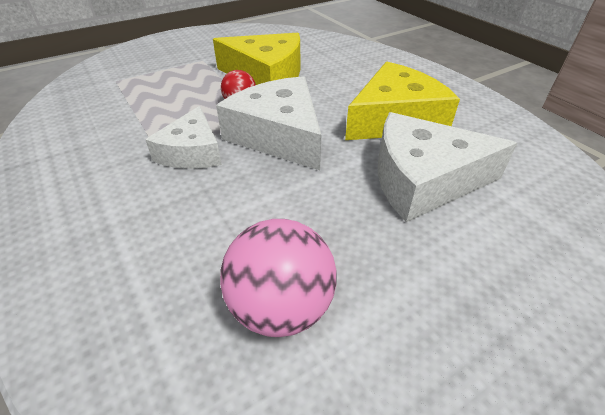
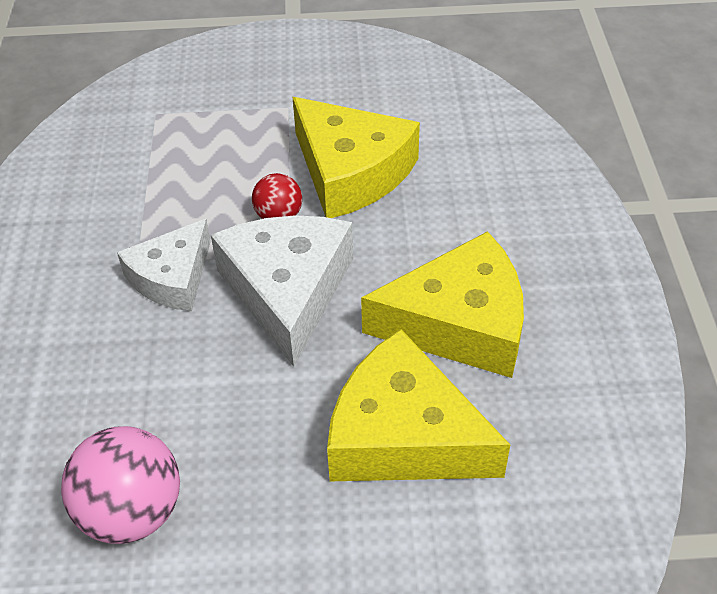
camera: 30 degrees right, 5 degrees up
white cheese [378,112,517,222] -> yellow cheese [327,329,510,481]

